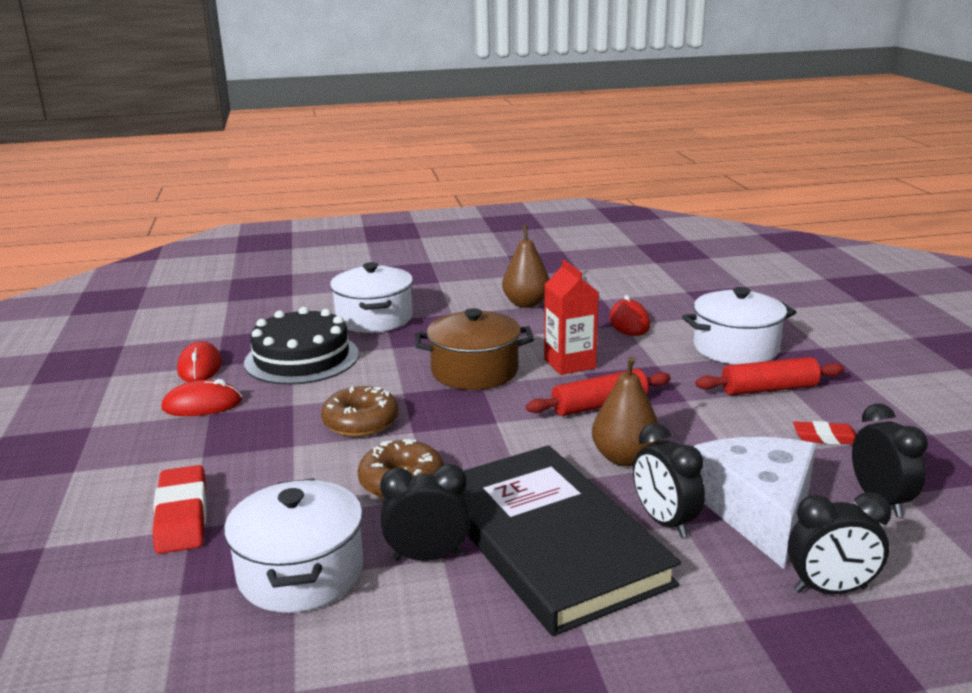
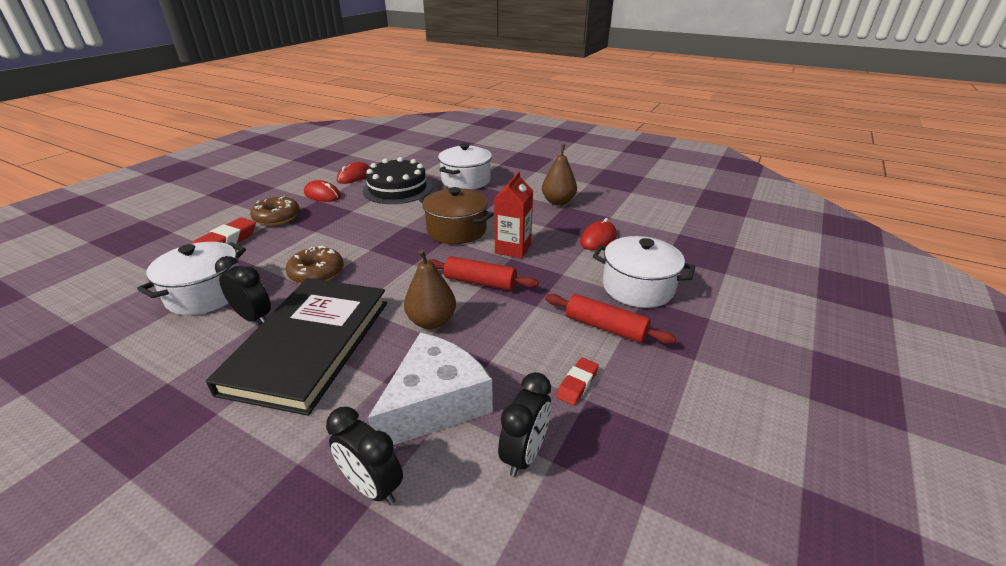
camera: 40 degrees right, 10 degrees up
brown donut [321,386,399,437] -> brown donut moved to [250,196,300,226]
black clock [633,423,705,538] -> none
red eraser [793,421,856,445] -> red eraser turned 75 degrees clockwise [556,357,599,406]

